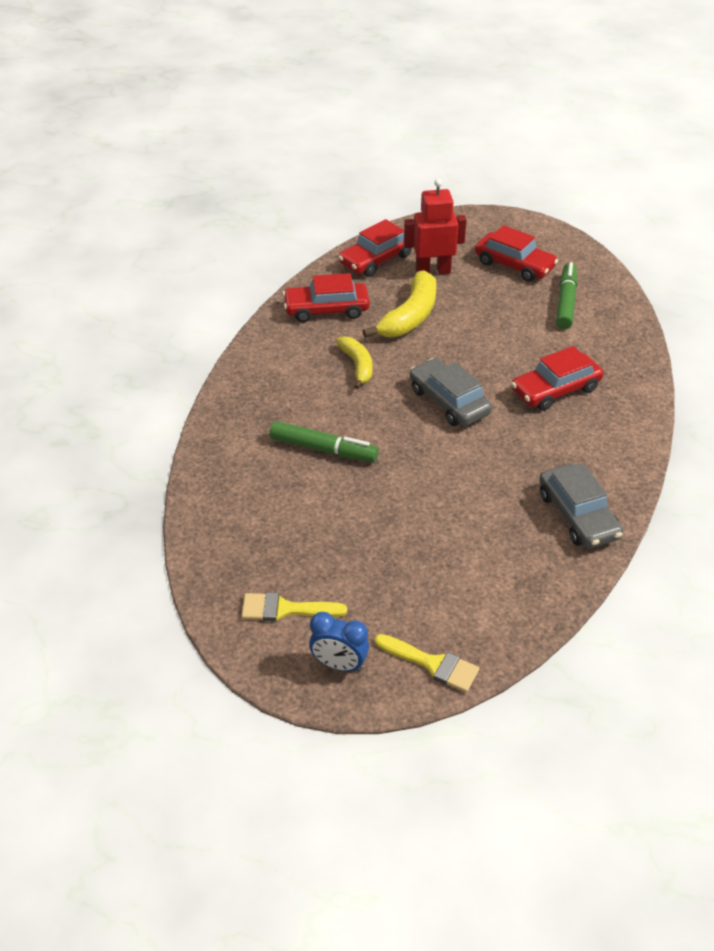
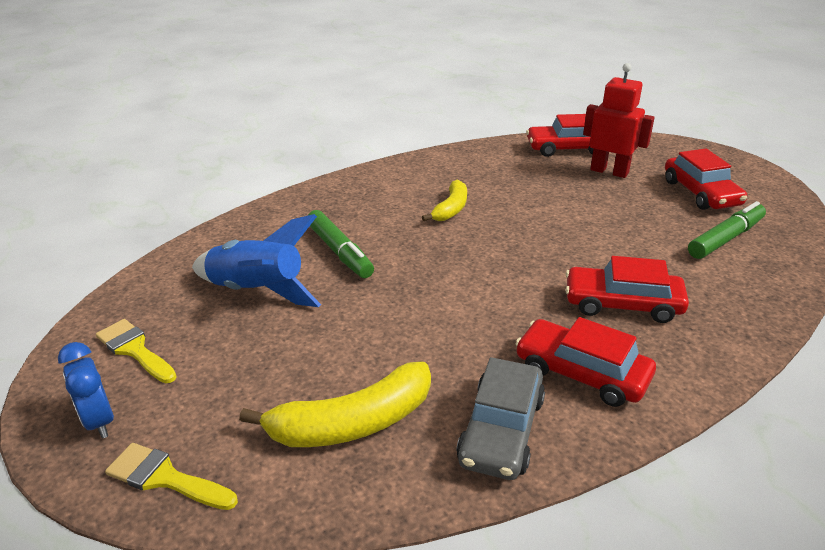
camera: 40 degrees right, 10 degrees down
red car [283,273,370,322] -> red car moved to [515,317,656,407]
yellow banana [363,270,437,338] -> yellow banana moved to [239,361,431,447]
yellow brush [375,634,480,692] -> yellow brush turned 135 degrees clockwise [105,443,238,510]
grey car [410,358,492,426] -> none
none -> blue rocket [192,214,321,307]

